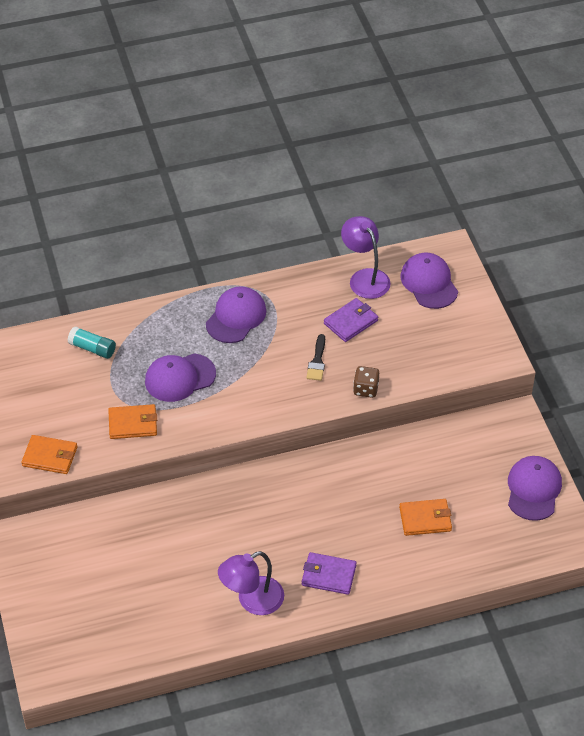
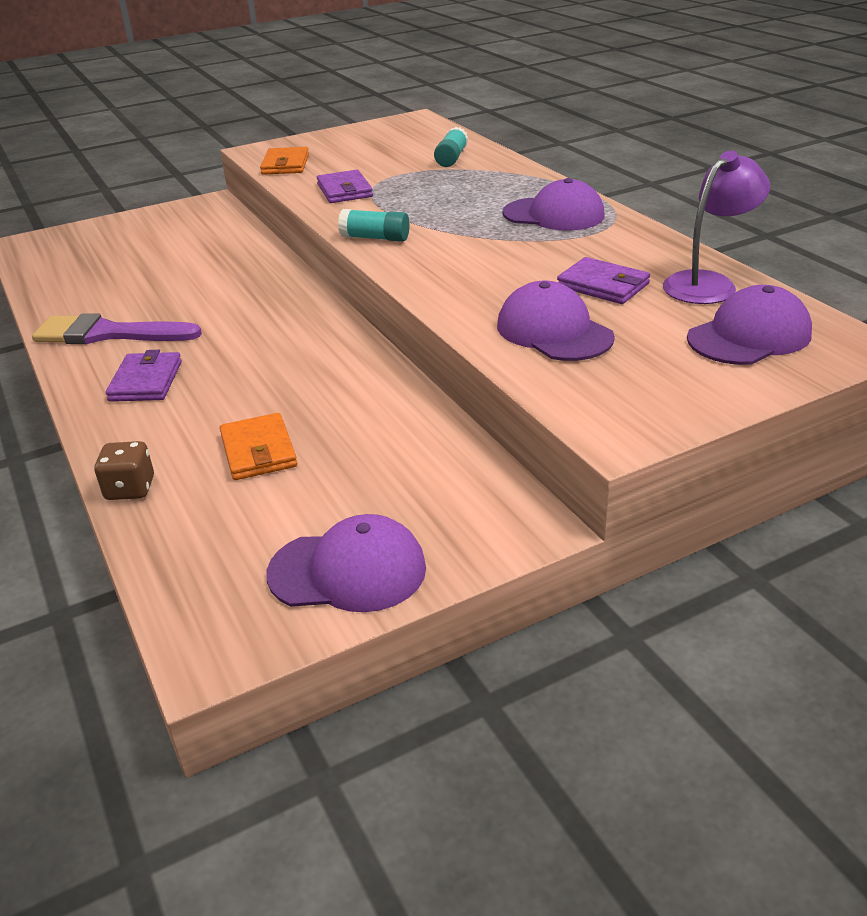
camera: 80 degrees right, 15 degrees down
orange wallet [108,404,157,439] -> purple wallet [317,170,373,203]
purple cap [145,353,216,402] -> purple cap moved to [497,281,615,361]
purple lamp [218,551,284,615] -> purple brush [32,313,202,344]
black brush [306,334,325,381] -> none
brown dice [353,366,379,398] -> brown dice moved to [94,441,154,500]
none -> turquoise glue stick [338,209,410,242]

